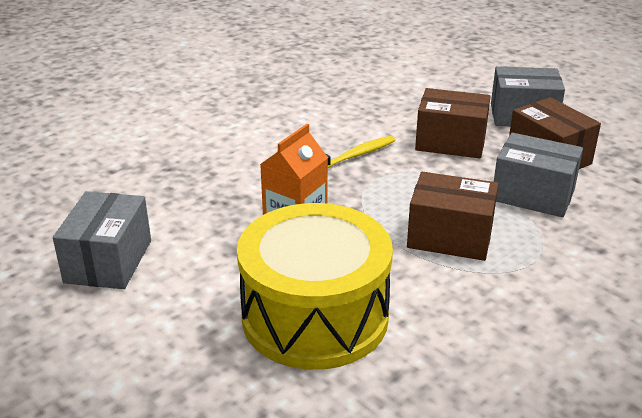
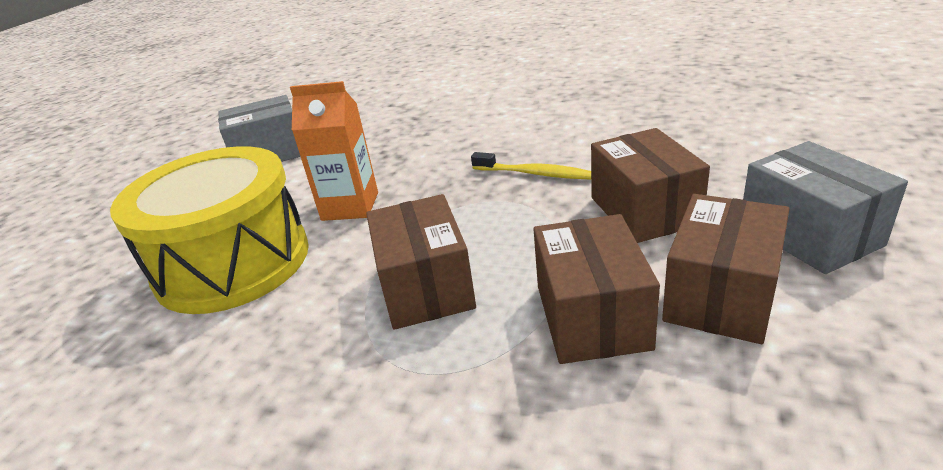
camera: 65 degrees right, 0 degrees up
grey box [494,133,583,217] -> brown box [534,214,660,364]

